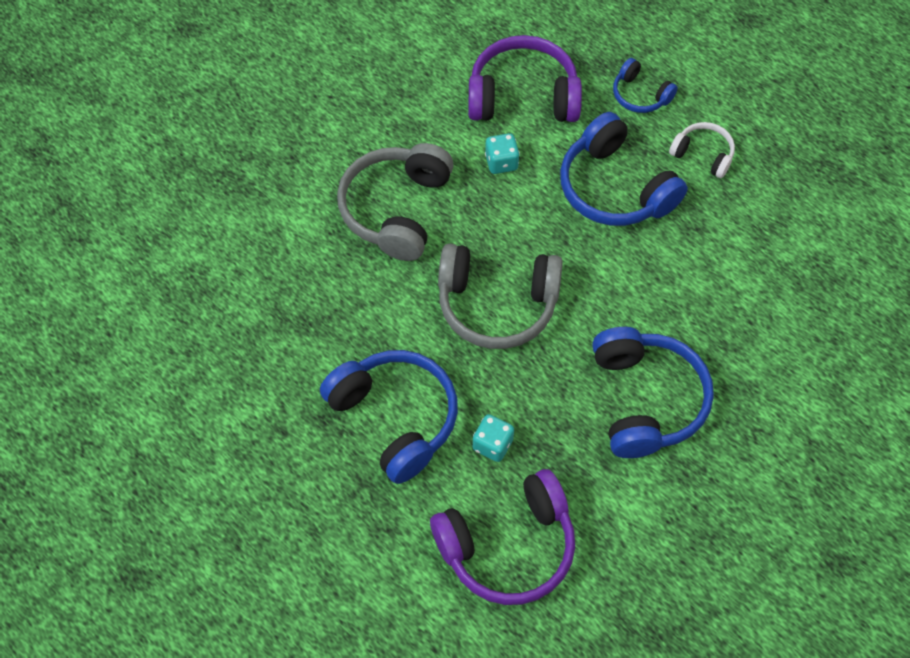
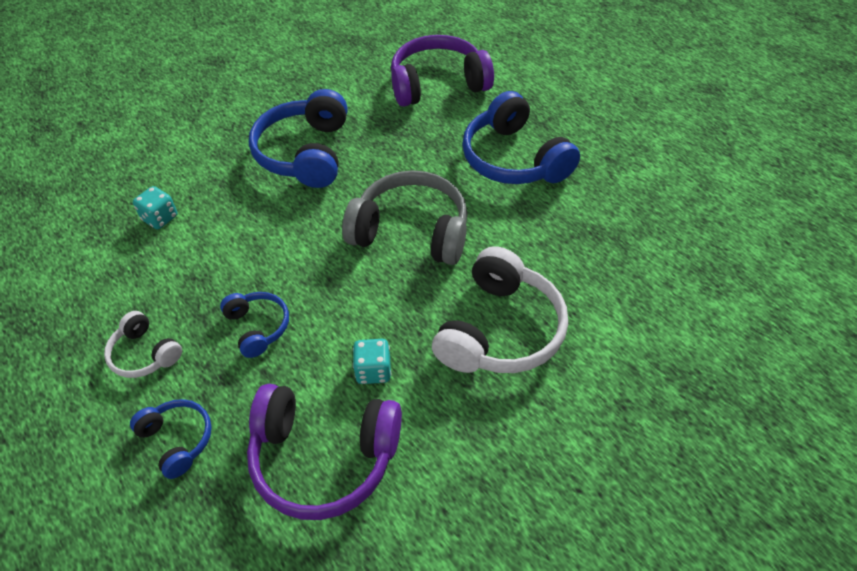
camera: 170 degrees left, 10 degrees down
grey headphones [337,143,454,261] -> white headphones [432,246,568,373]
turquoise dice [473,414,514,462] -> turquoise dice moved to [133,186,178,229]
blue headphones [560,112,688,226] -> blue headphones [220,292,289,358], size x0.53

